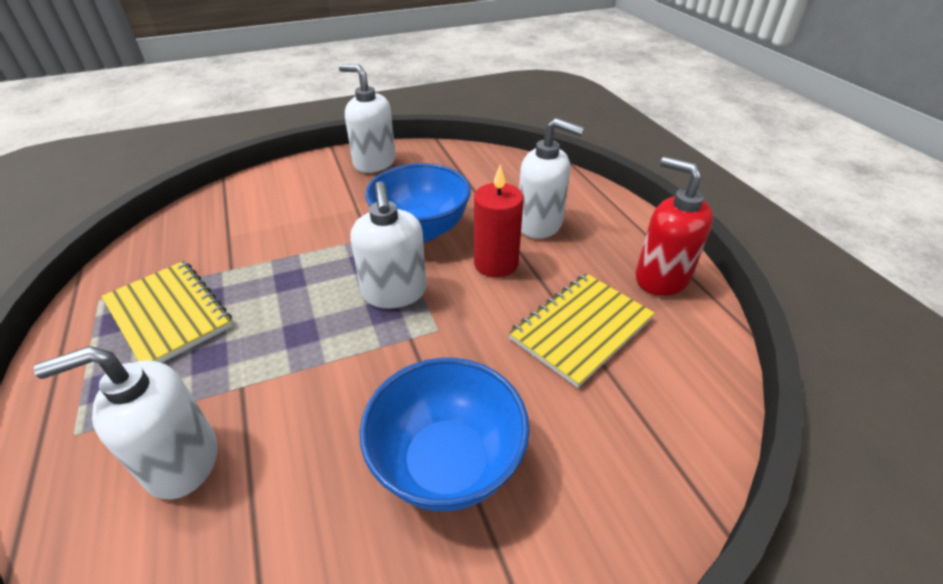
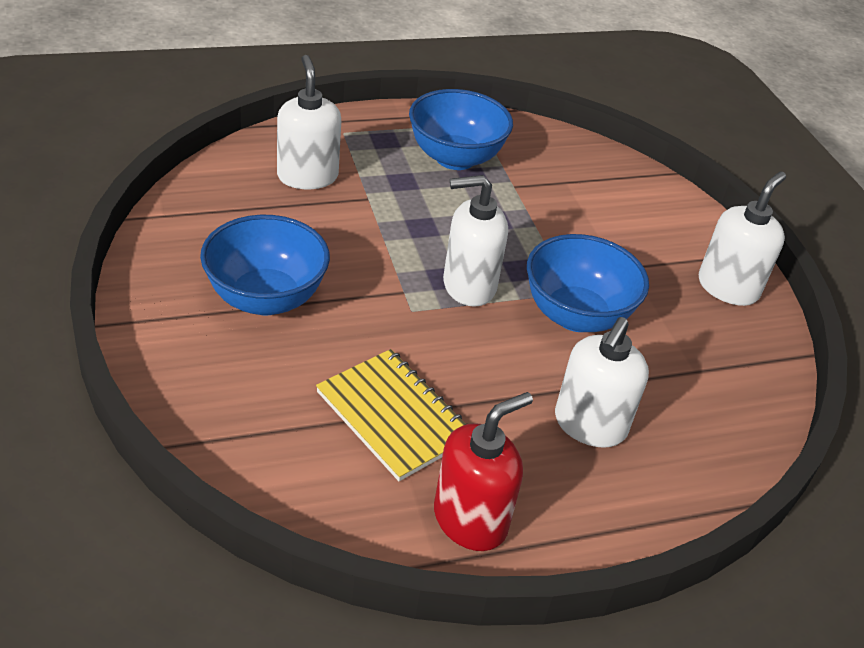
camera: 90 degrees right, 0 degrees up
yellow notebook [101,261,233,363] -> blue bowl [409,89,513,170]
red candle [474,165,524,278] -> none

